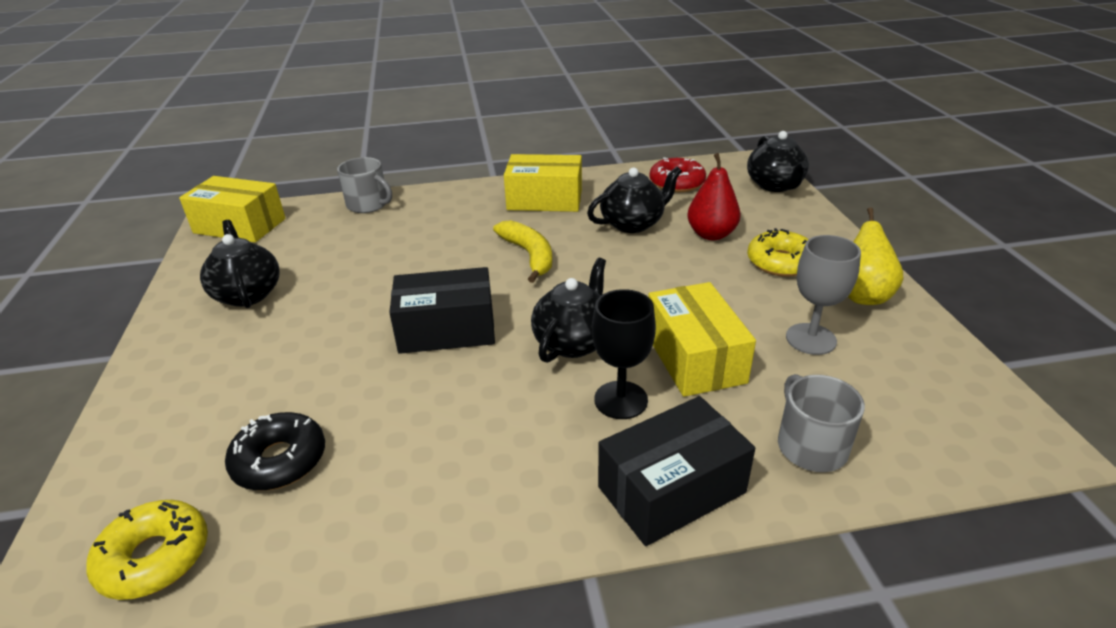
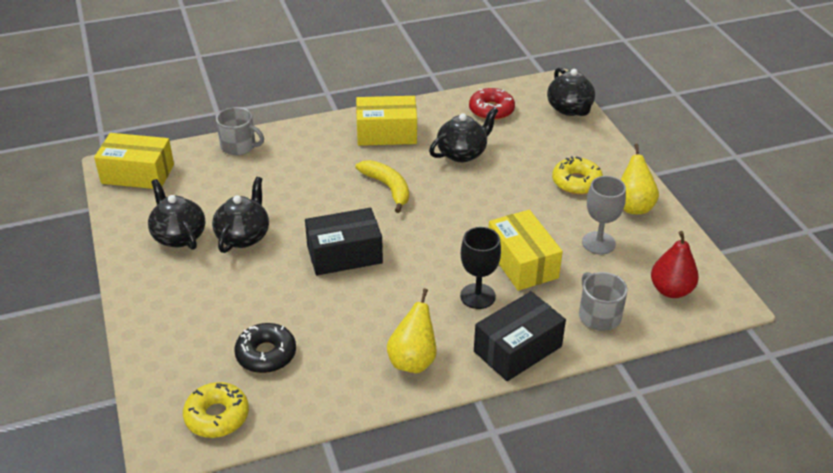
camera: 10 degrees left, 5 degrees up
black teapot [531,258,606,363] -> black teapot moved to [212,177,269,253]
red pear [687,153,741,240] -> red pear moved to [651,231,699,298]
none -> yellow pear [387,289,437,373]

